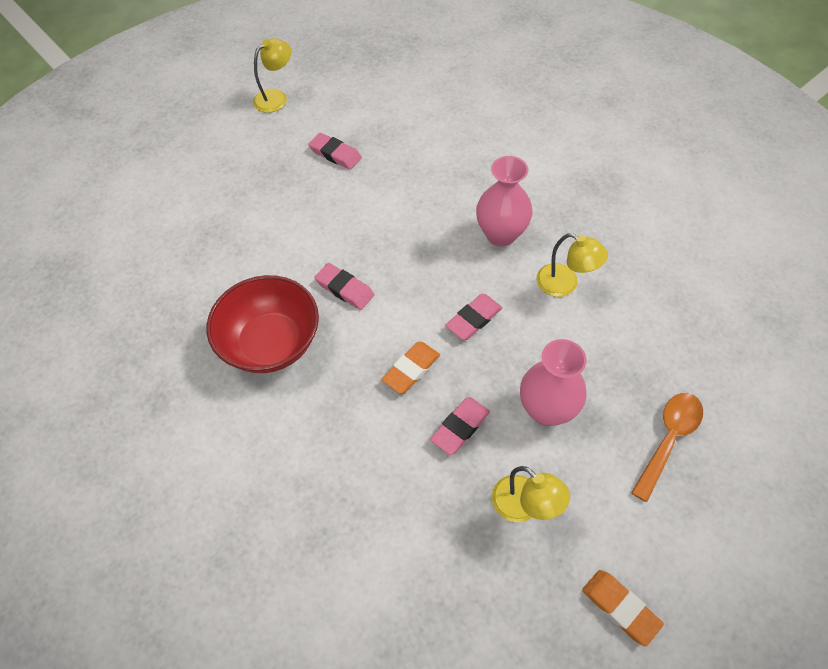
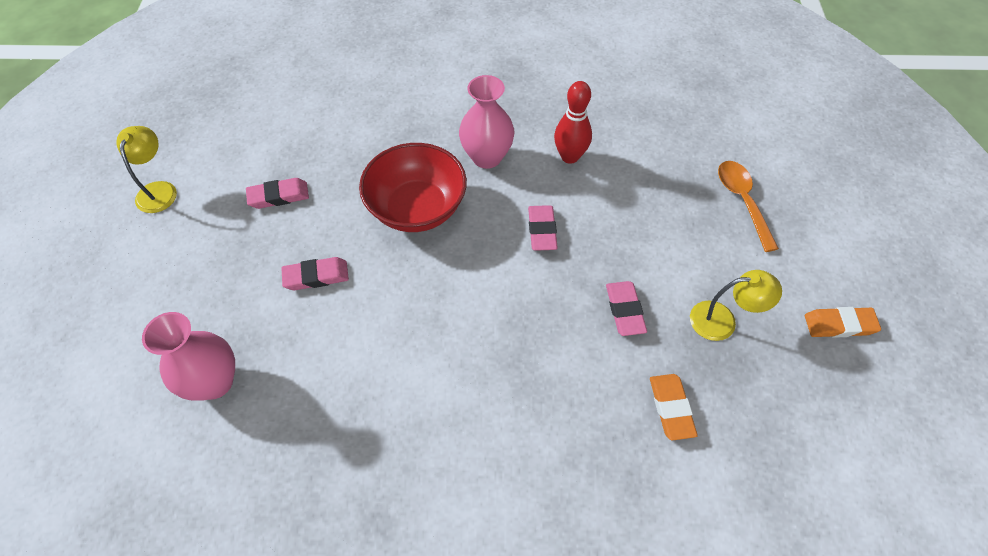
camera: 50 degrees left, 0 degrees up
red bowl [207,275,319,373] -> red bowl moved to [359,143,467,232]
pink eraser [314,263,374,310] -> pink eraser moved to [281,257,349,290]
orange eraser [382,342,440,394] -> orange eraser moved to [650,374,698,441]
pink vase [520,339,587,426] -> pink vase moved to [142,312,235,401]
yellow lamp [536,233,608,297] -> red bowling pin [554,81,592,164]

